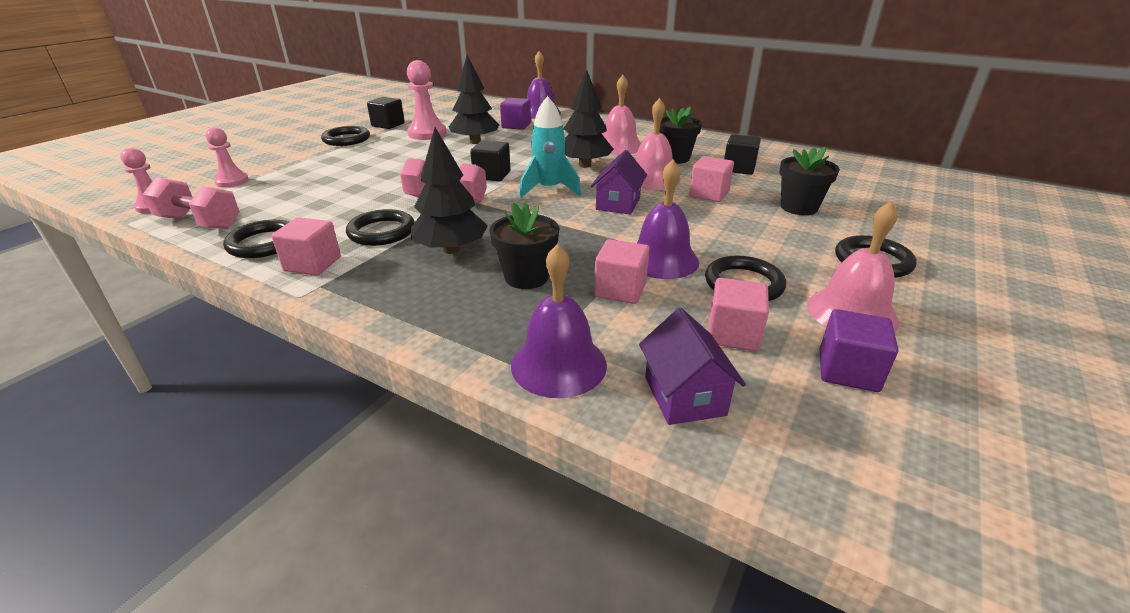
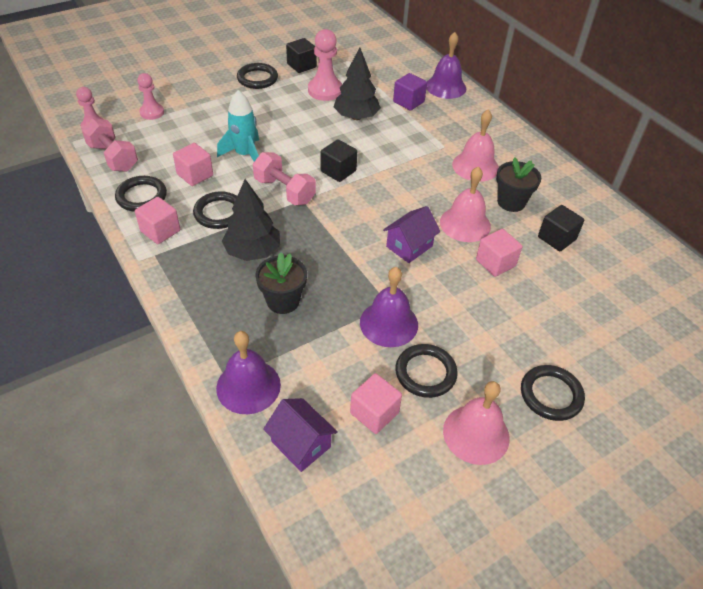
camera: 25 degrees right, 15 degrees up
turquoise rocket [519,96,581,198] -> turquoise rocket moved to [217,90,259,161]
black tree [563,69,614,168] -> none
pink cube [594,239,650,304] -> pink cube moved to [173,143,213,186]
purple house [639,308,746,425] -> purple house turned 60 degrees counterclockwise [263,398,338,472]
black flower pot [779,147,839,215] -> none
purple cube [820,309,898,392] -> none

